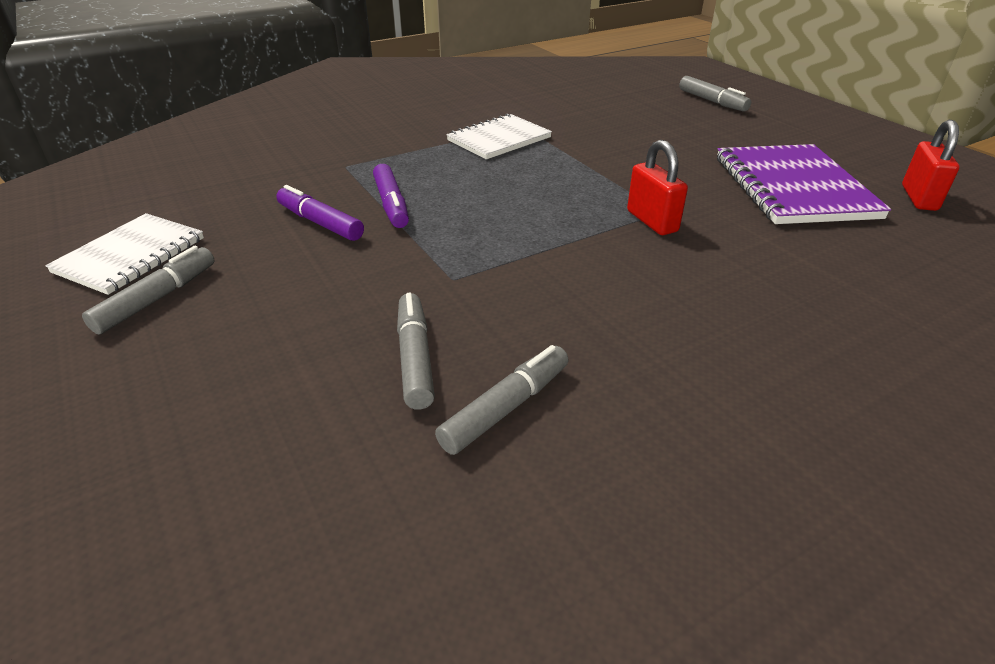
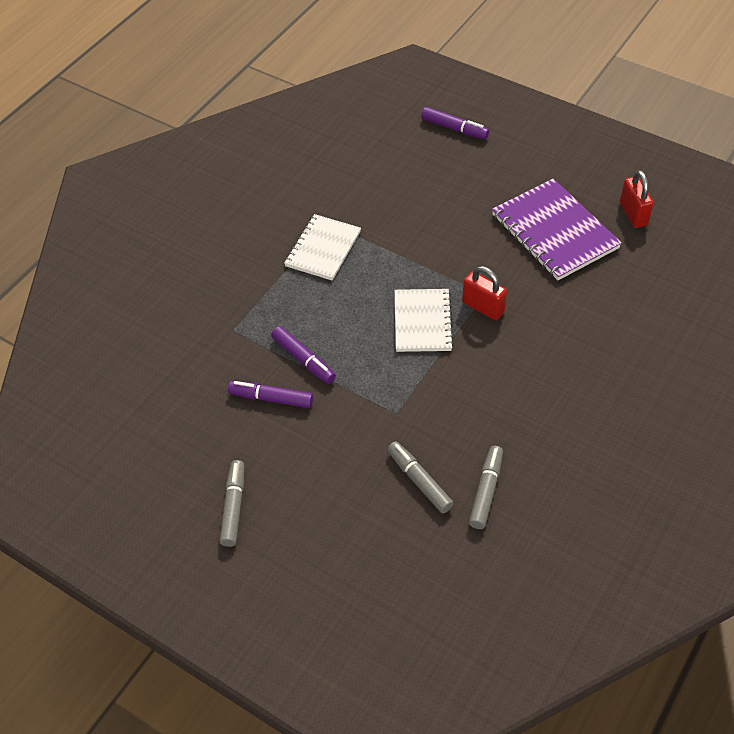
camera: 25 degrees left, 15 degrees up
white notebook [45,213,204,295] -> white notebook moved to [395,289,454,352]
grey marker [679,76,751,111] -> purple marker [421,107,489,139]

